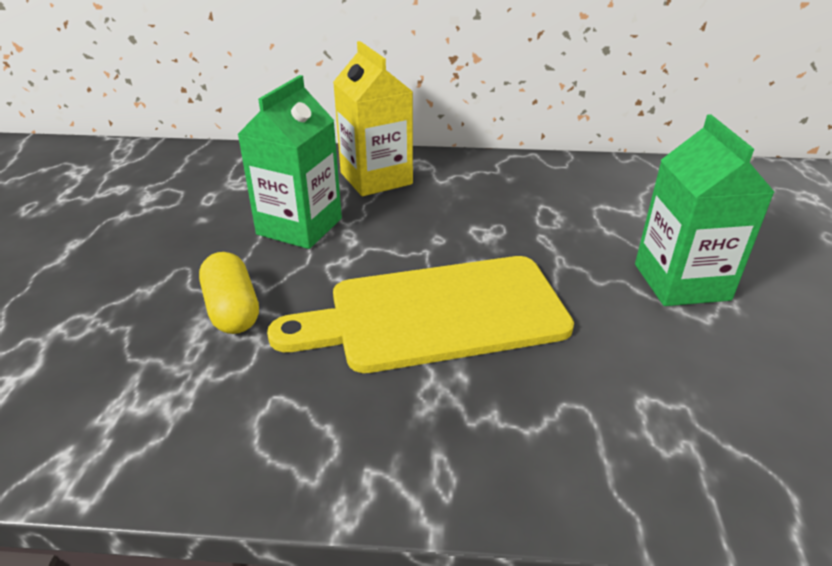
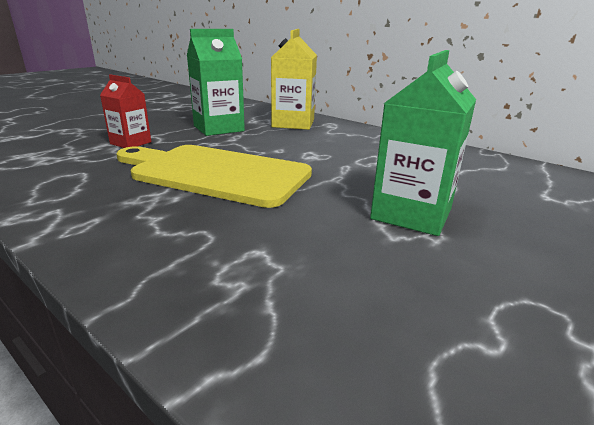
camera: 35 degrees right, 10 degrees down
yellow capsule [199,252,259,334] -> red carton [100,74,151,148]

